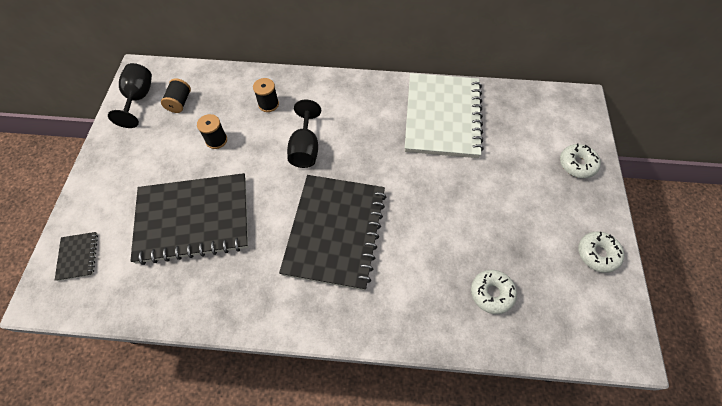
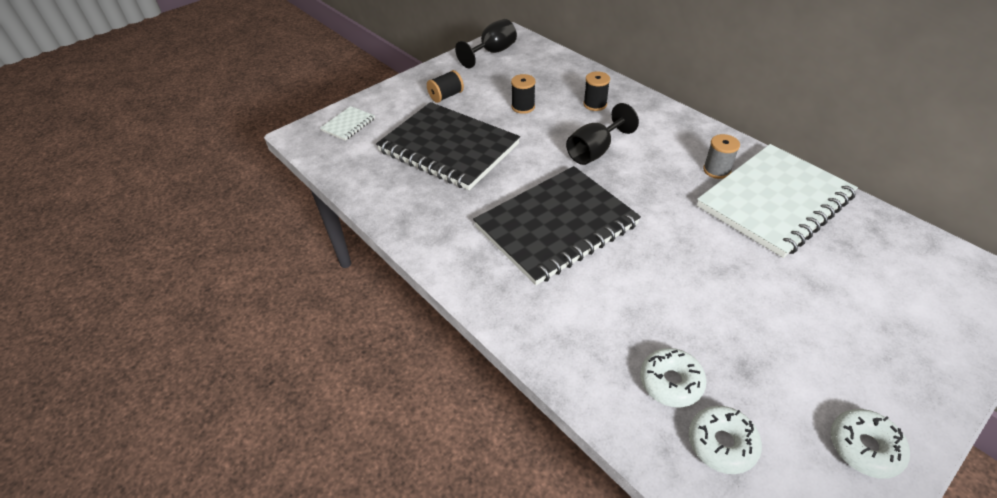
camera: 45 degrees right, 15 degrees down
black notebook [55,232,98,281] -> white notebook [320,106,375,141]
black spool [161,78,191,113] -> black spool moved to [427,70,464,103]
white donut [560,144,601,178] -> white donut moved to [689,406,762,474]
none -> grey spool [703,134,740,179]

